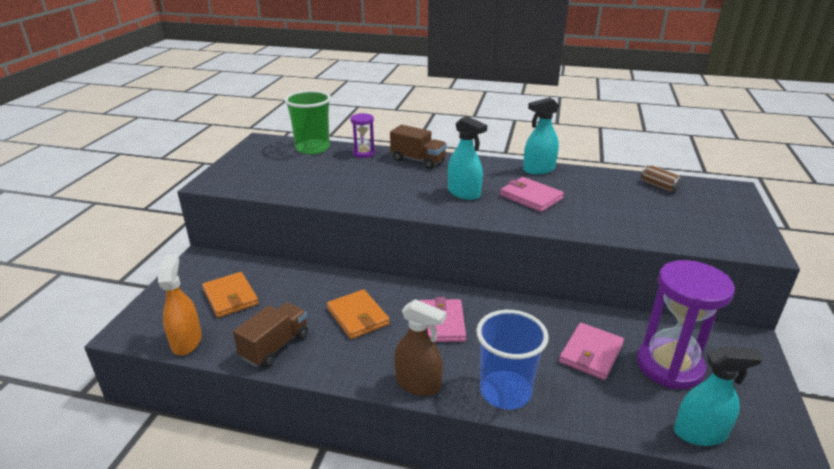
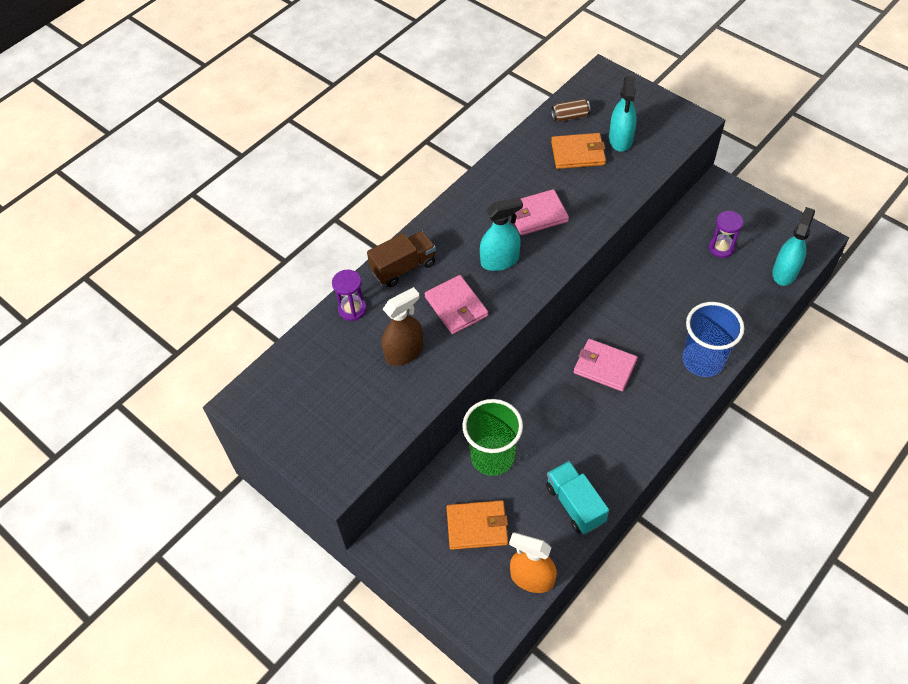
camera: 60 degrees left, 25 degrees up
brown truck [233,302,308,367] -> turquoise truck [546,461,609,534]
green cup [284,90,331,154] -> green cup moved to [462,399,523,476]
orange wallet [327,289,390,339] -> orange wallet moved to [551,133,606,169]
brown spray bottle [394,299,446,396] -> brown spray bottle moved to [382,287,423,366]
turquoise spray bottle [523,97,559,174] -> turquoise spray bottle moved to [609,76,637,152]
pink wallet [559,323,624,380] -> pink wallet moved to [425,275,488,334]
purple hourglass [637,260,735,389] -> purple hourglass [709,211,743,258], size x0.50

